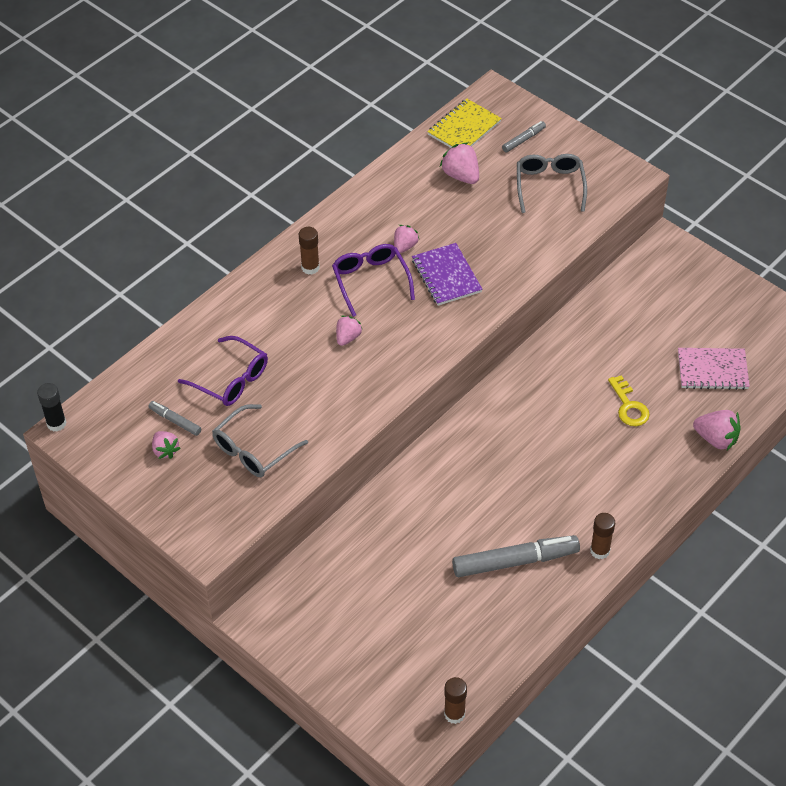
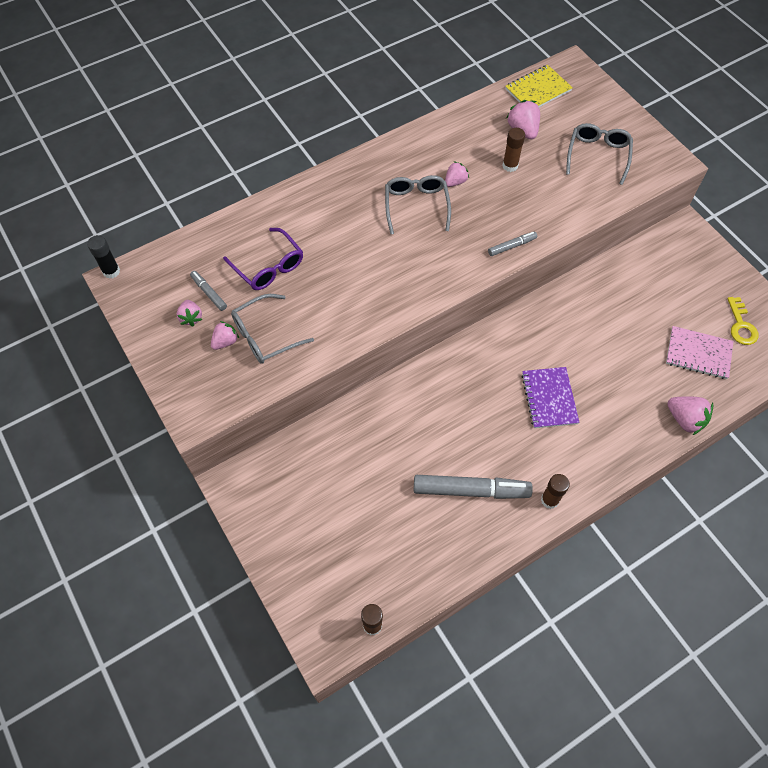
camera: 15 degrees right, 10 degrees up
brown glue stick [299,227,320,275] -> brown glue stick moved to [502,128,525,172]
purple glasses [332,244,415,317] -> grey glasses [385,175,451,235]
pink strawberry [336,316,363,346] -> pink strawberry moved to [211,321,239,350]
purple notebook [412,243,482,306] -> purple notebook moved to [521,367,580,428]
grey marker [502,121,546,153] -> grey marker moved to [488,232,537,256]
yellow key [608,375,650,426] -> yellow key moved to [727,297,758,345]

